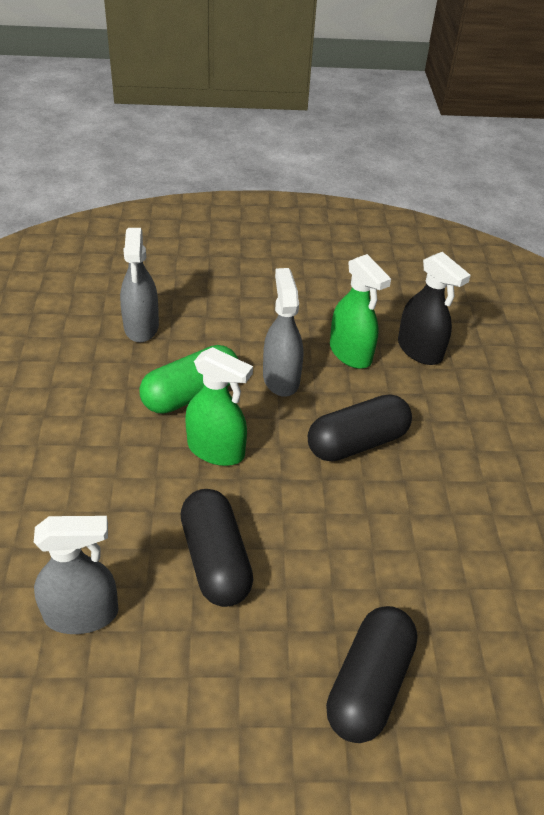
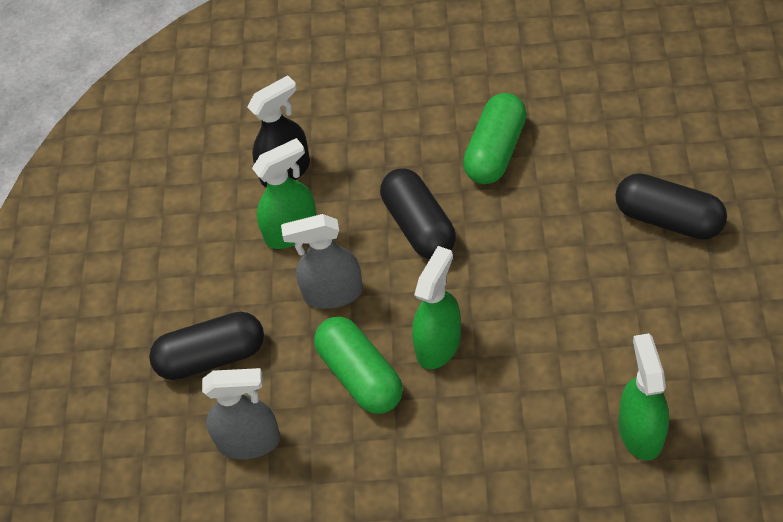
camera: 80 degrees left, 10 degrees up
grey spray bottle [34,516,119,634] -> green spray bottle [619,333,669,460]
black capsule [181,489,253,607] -> black capsule moved to [149,311,264,380]
none -> green capsule [463,93,527,184]

